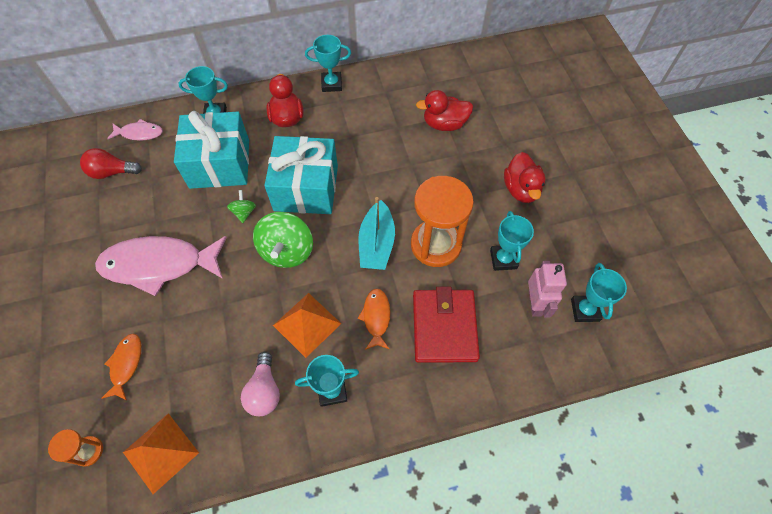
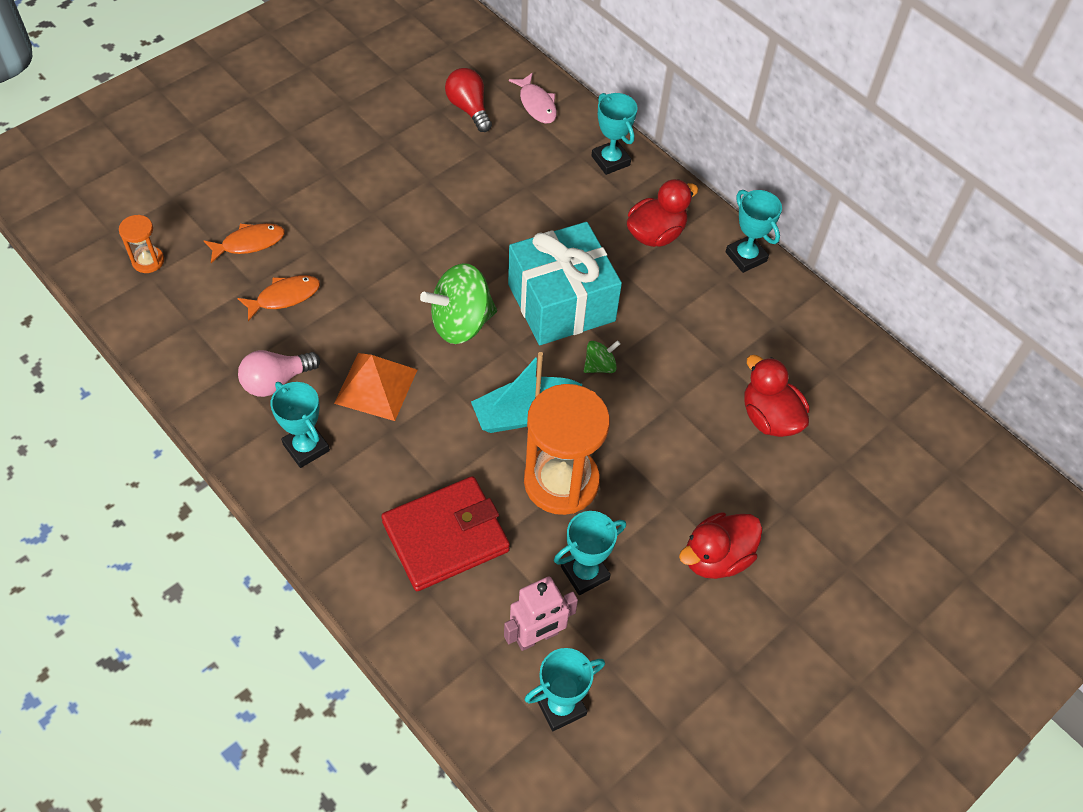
camera: 60 degrees right, 5 degrees down
pink fish [95,236,227,297] -> none
orange pyramid [123,413,199,494] -> none
turquoise gift [174,111,249,189] -> none
green spinning top [227,190,256,223] -> green spinning top moved to [584,340,620,373]
orange fish [357,288,390,350] -> orange fish moved to [238,275,320,321]

